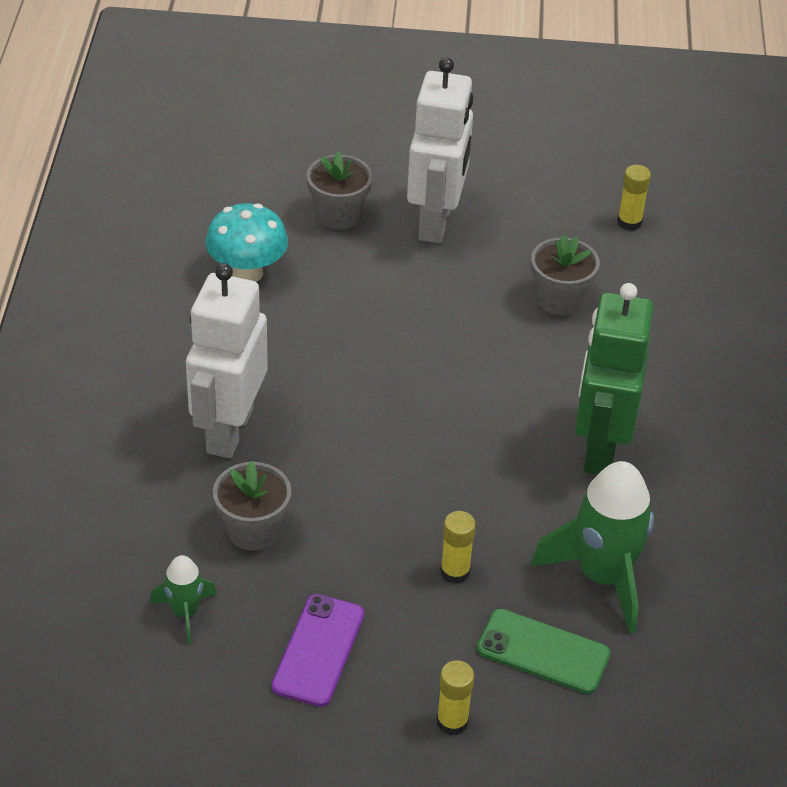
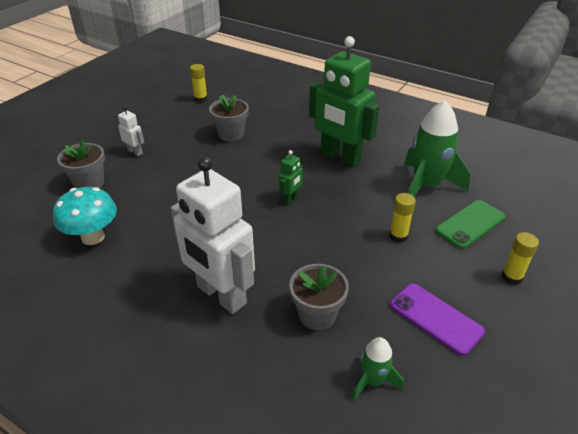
camera: 60 degrees left, 5 degrees down
white robot [407,57,473,243] -> white robot [118,106,144,156], size x0.42
none -> green robot [278,150,303,204]

